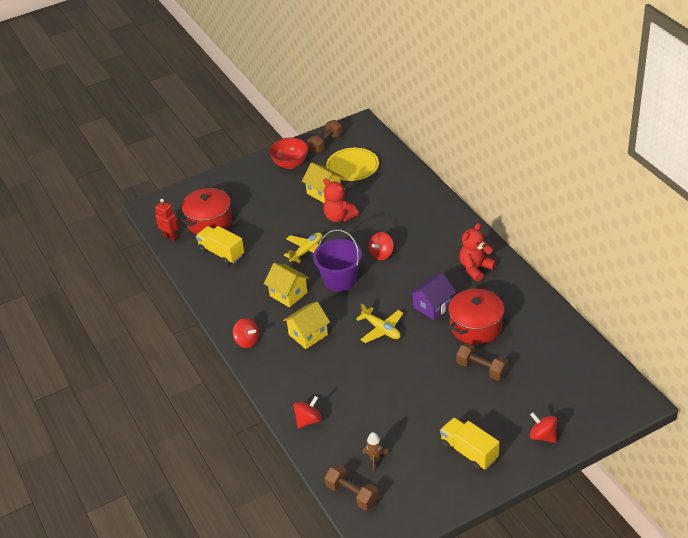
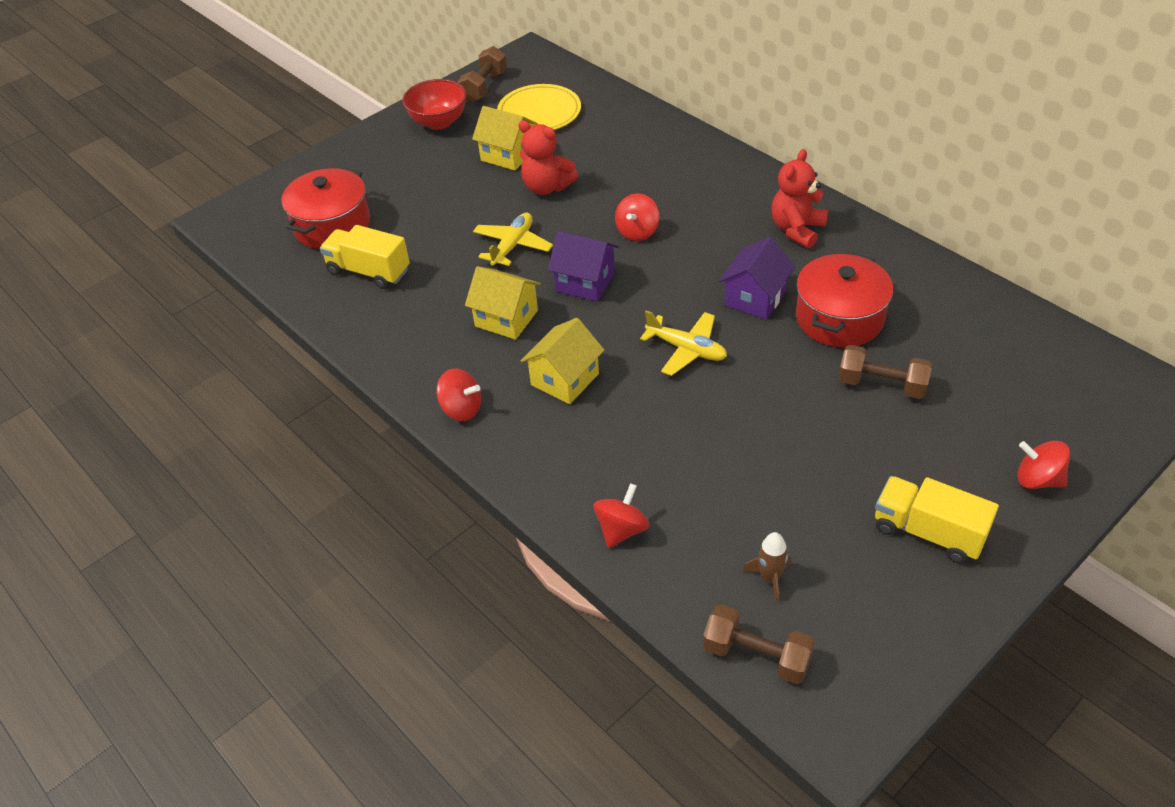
camera: 15 degrees left, 5 degrees up
red robot [155,199,180,241] -> none
purple bucket [313,229,362,292] -> purple house [548,231,619,301]

